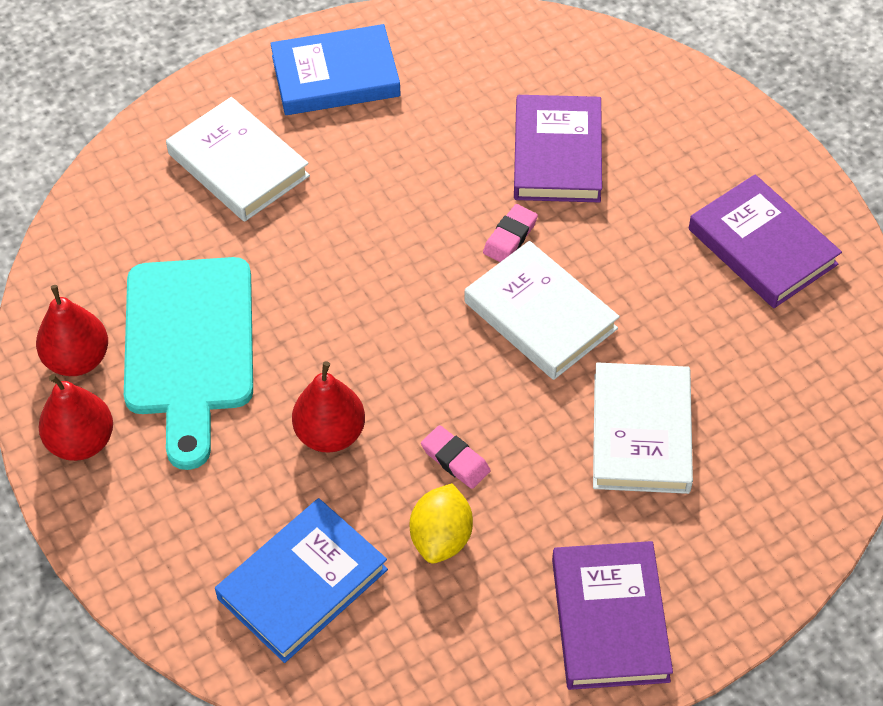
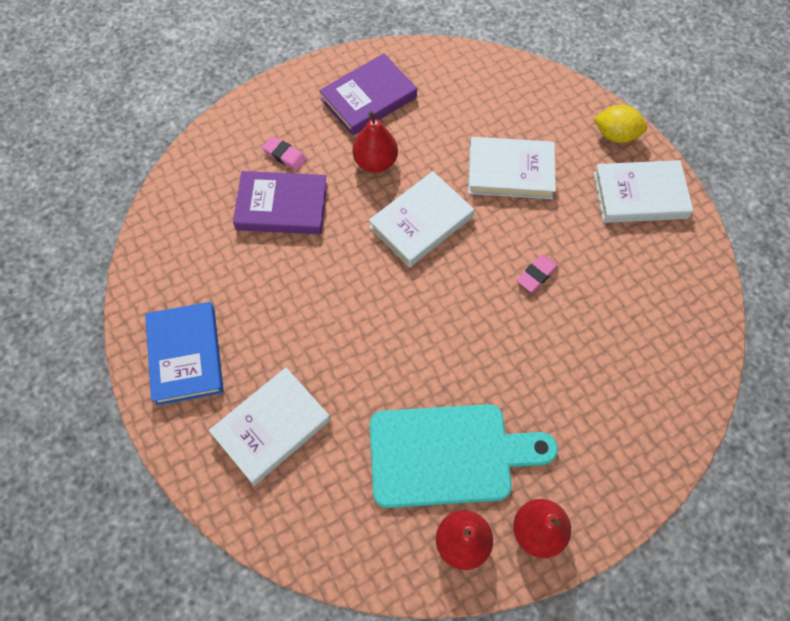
camera: 90 degrees left, 10 degrees up
blue book [215,498,388,663] -> none
red pear [292,361,365,453] -> red pear moved to [352,111,398,173]
yellow lemon [410,483,473,564] -> yellow lemon moved to [593,105,647,143]
pink eraser [483,204,538,262] -> pink eraser moved to [262,136,307,171]
purple book [552,541,673,690] -> white book [593,160,693,223]

